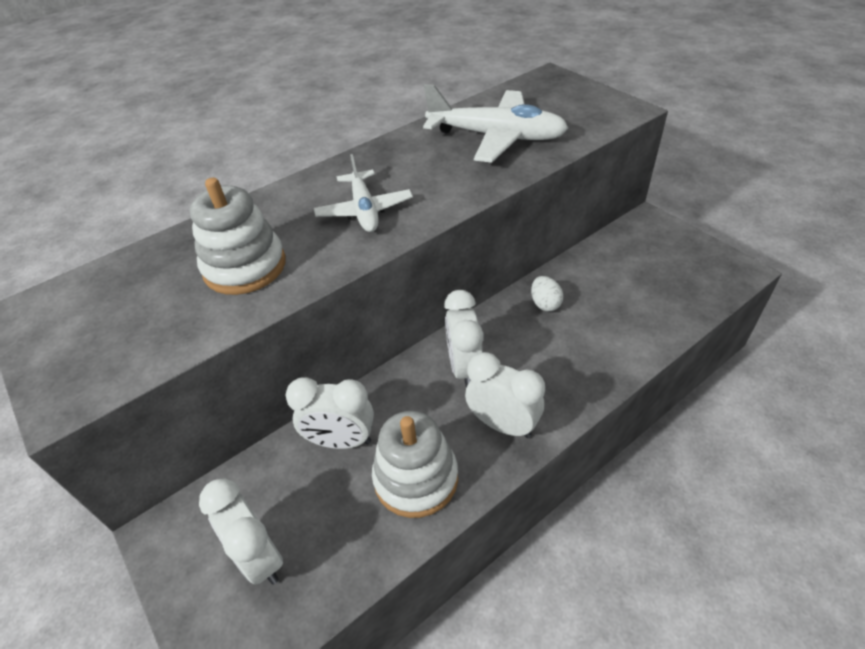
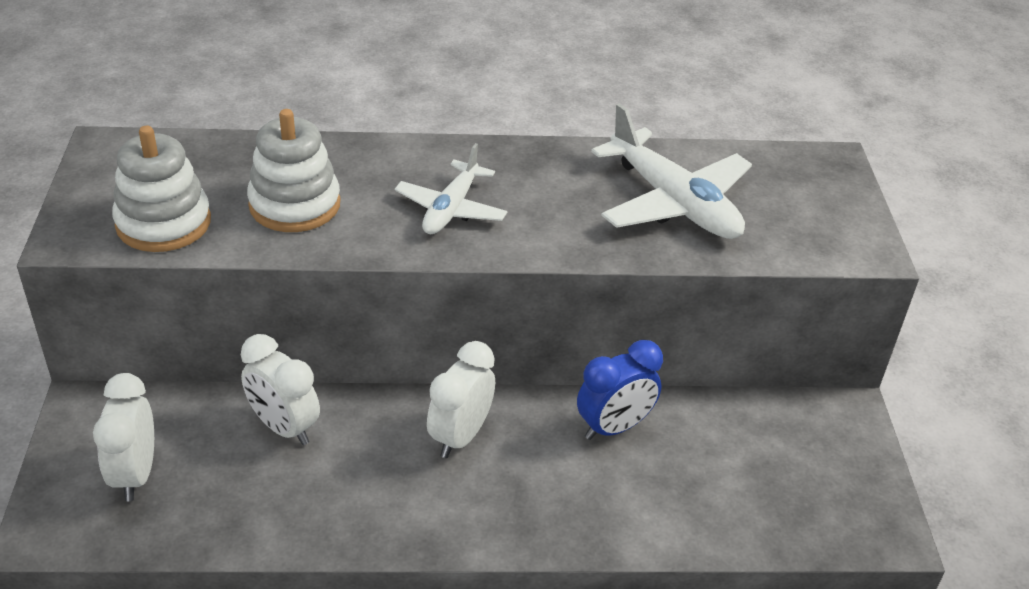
camera: 30 degrees right, 5 degrees down
white stacking toy [372,411,458,518] -> white stacking toy moved to [112,126,211,252]
white clock [465,352,545,438] -> none
white egg [531,276,563,311] -> blue clock [577,340,663,440]

